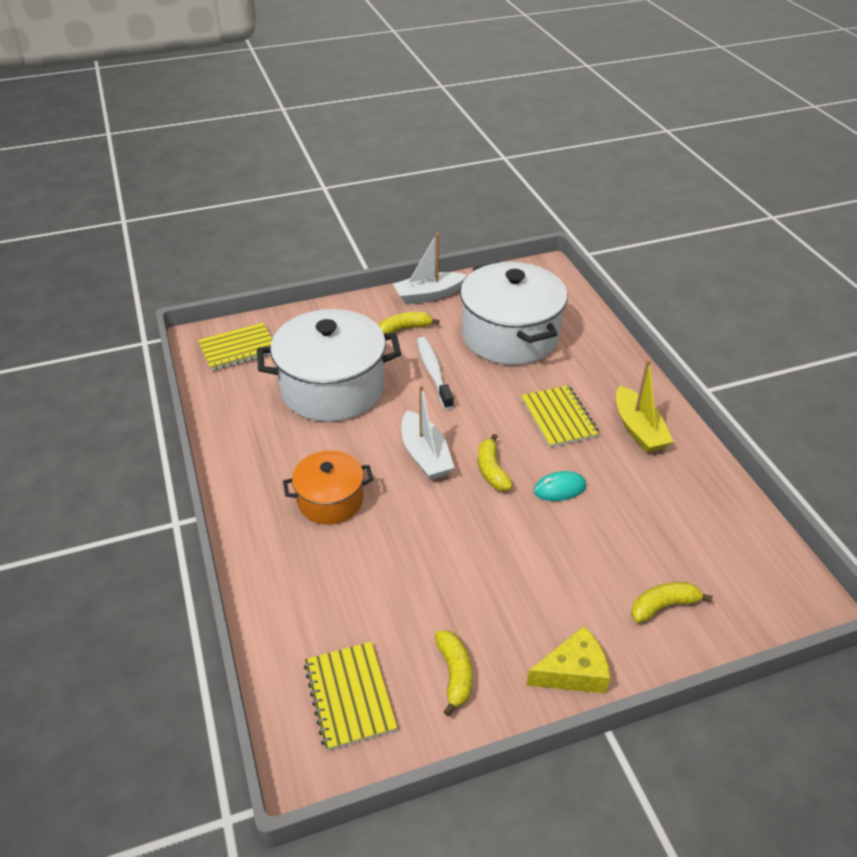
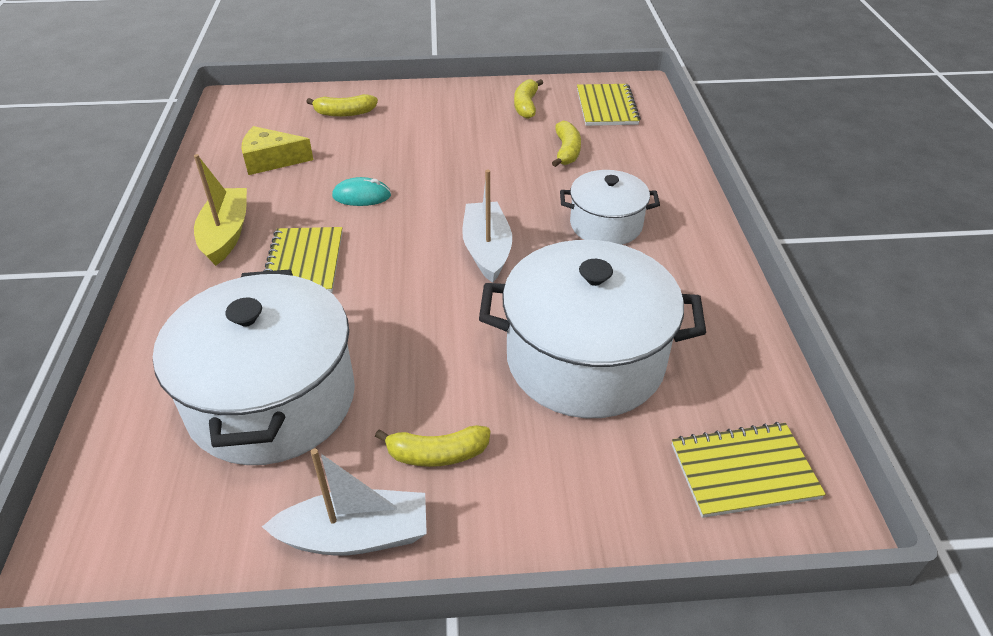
camera: 165 degrees left, 0 degrees up
orange pot [283,450,374,525] -> white pot [560,170,660,245]
white toothbrush [417,337,454,410] -> none
yellow banana [478,434,513,491] -> yellow banana moved to [552,121,581,167]
yellow cheese [526,626,610,693] -> yellow cheese moved to [241,126,313,175]

